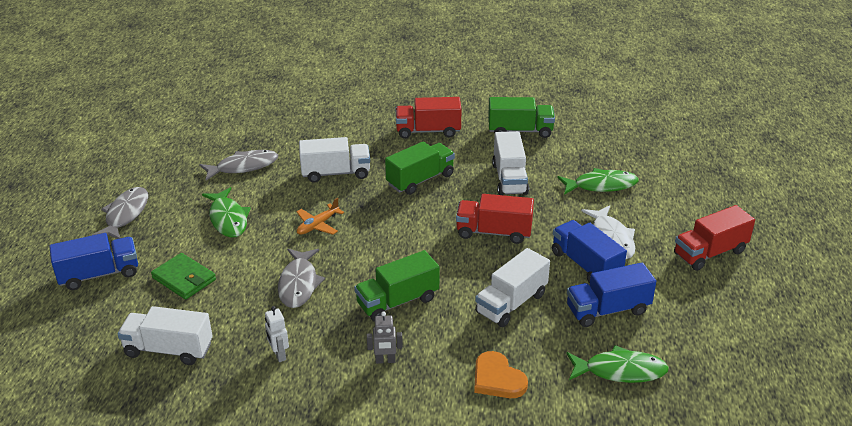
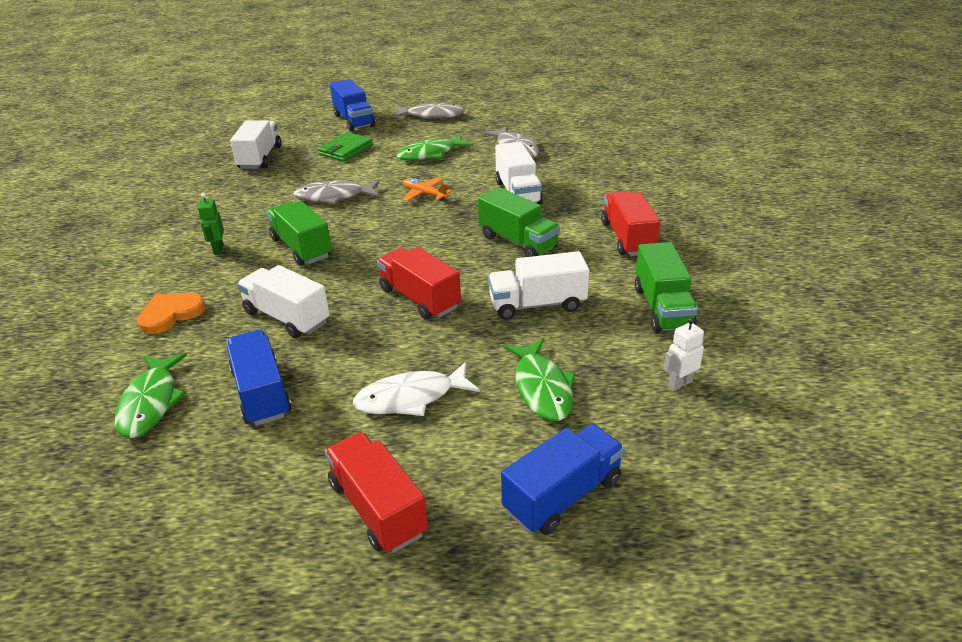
camera: 85 degrees right, 0 degrees up
white robot [265,306,289,362] -> white robot moved to [664,317,704,390]
grey robot [367,311,403,364] -> green robot [198,193,224,255]
red truck [456,194,534,244] -> red truck turned 45 degrees counterclockwise [377,247,461,320]
blue truck [552,220,627,283] -> blue truck moved to [501,424,625,535]

